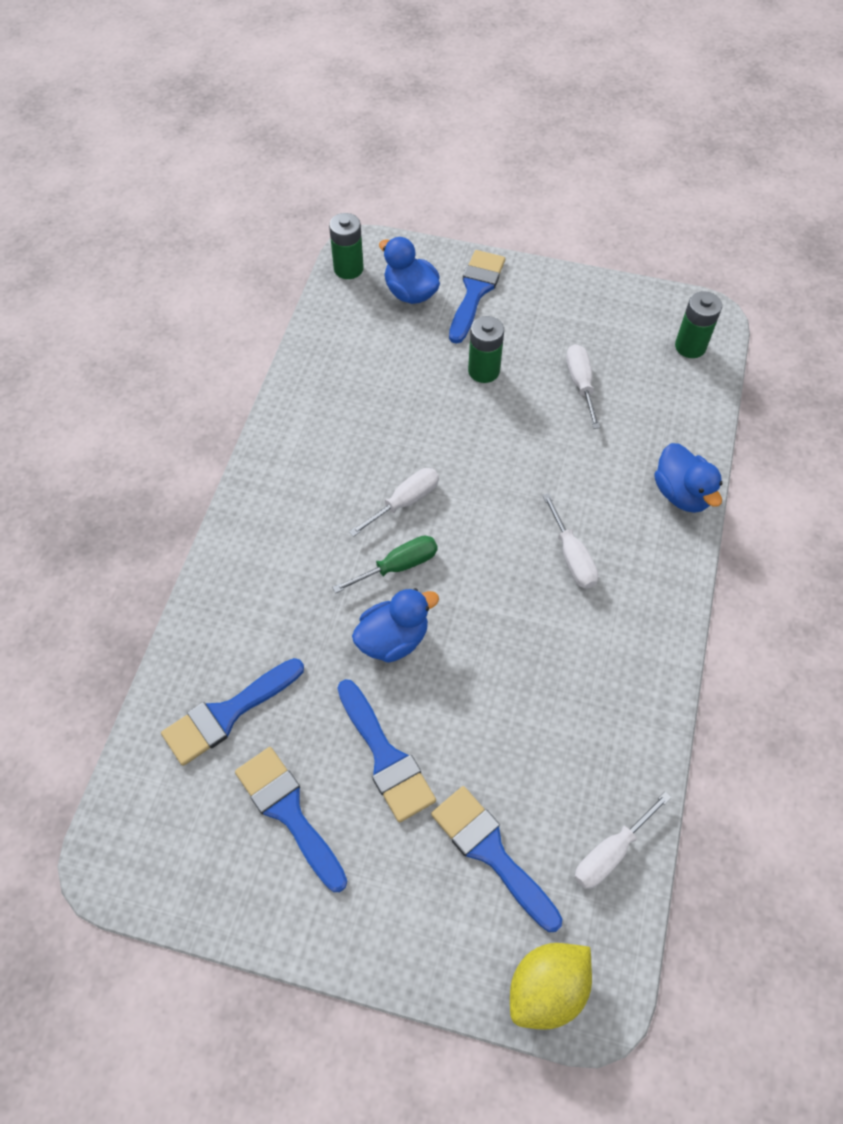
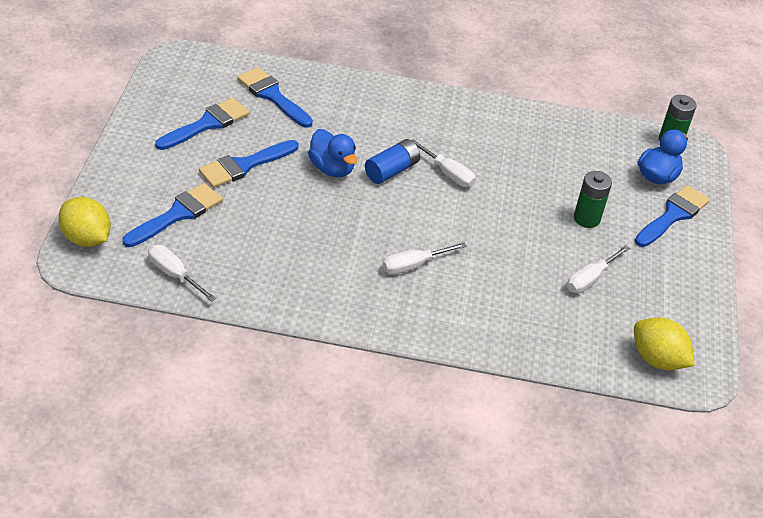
camera: 80 degrees right, 15 degrees down
green screwdriver [332,535,438,593] -> blue battery [365,139,420,184]
blue brush [449,250,505,344] -> blue brush turned 60 degrees counterclockwise [635,185,710,247]
white screwdriver [566,344,600,429] -> white screwdriver turned 150 degrees clockwise [567,245,630,293]
blue duck [655,443,723,513] -> none
green battery [675,291,722,358] -> yellow lemon [634,317,695,370]

